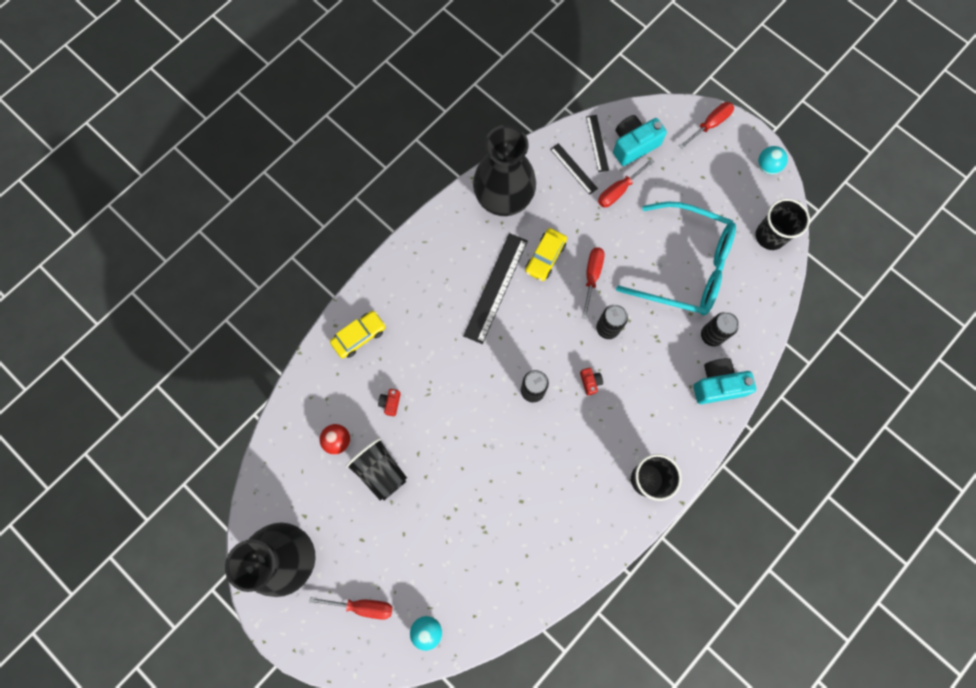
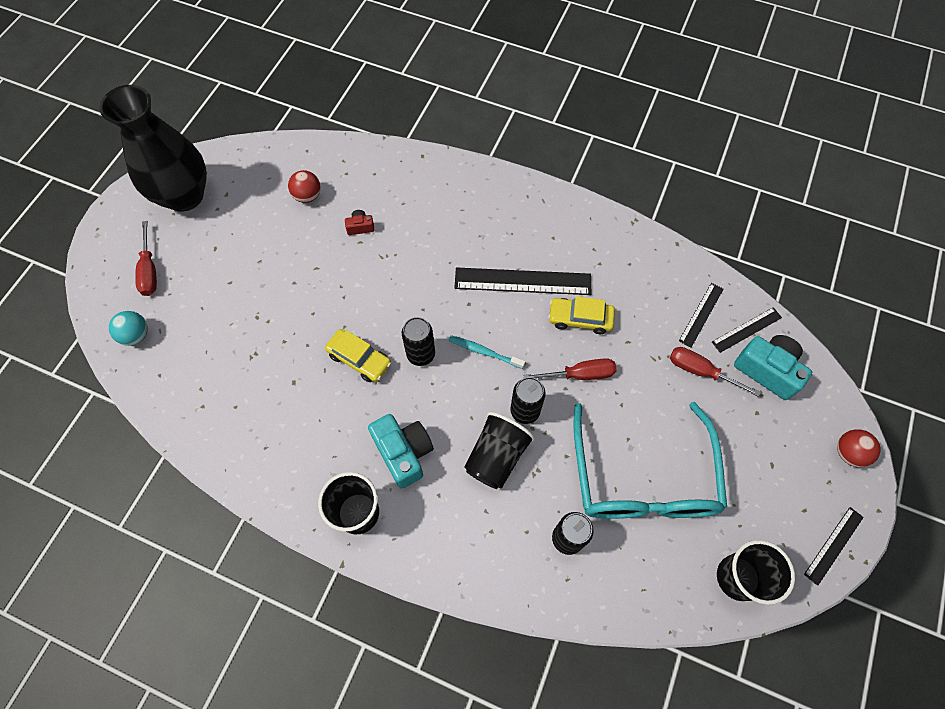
camera: 70 degrees right, 10 degrees down
yellow car [330,311,386,358] -> yellow car moved to [325,329,391,382]
black cup [346,438,407,501] -> black cup moved to [464,412,535,489]
black vase [473,125,536,216] -> none
red camera [580,368,603,396] -> none
red screwdriver [679,102,734,149] -> red ball [837,429,881,467]
turquoise camera [693,358,756,404] -> turquoise camera moved to [368,414,434,489]
turquoise ball [758,146,788,175] -> black ruler [804,507,864,586]
none -> turquoise toothbrush [448,335,525,369]

